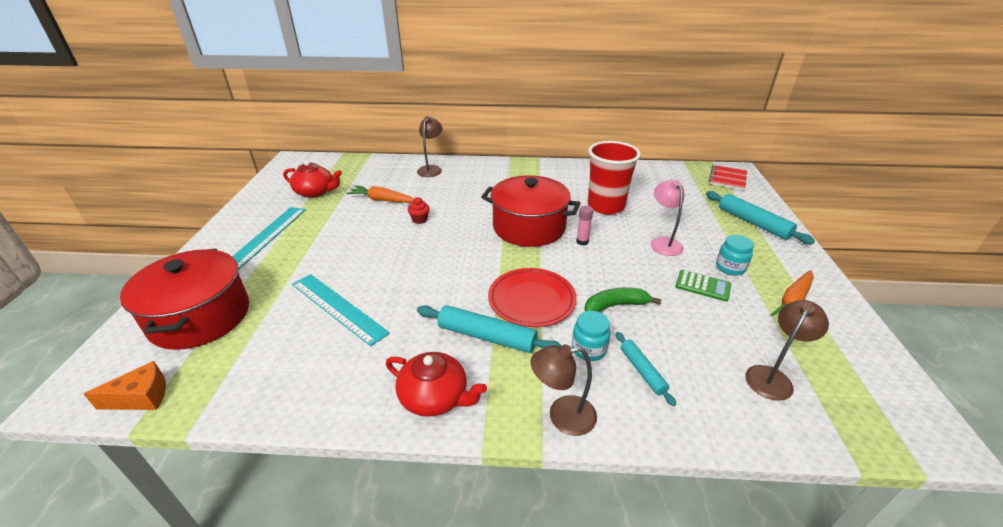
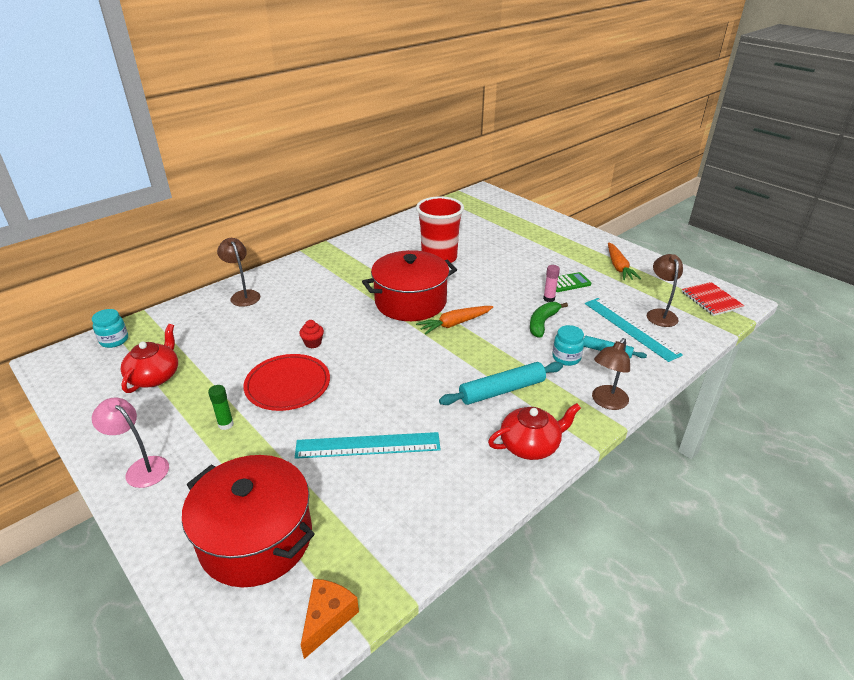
camera: 45 degrees left, 0 degrees up
turquoise ruler [232,207,306,270] -> turquoise ruler moved to [585,298,683,362]
red teapot [283,160,342,198] -> red teapot turned 45 degrees counterclockwise [121,324,178,393]
orange carrot [346,185,414,203] -> orange carrot moved to [416,306,493,335]
red plate [488,268,577,327] -> red plate moved to [243,354,330,411]
pink glue stick [576,206,593,245] -> pink glue stick moved to [543,265,560,302]
pink lamp [651,180,684,256] -> pink lamp moved to [92,397,169,488]
turquoise rolling pin [706,191,815,244] -> none
red notebook [709,165,747,190] -> red notebook moved to [682,282,745,316]
turquoise jar [716,235,754,276] -> turquoise jar moved to [92,309,128,348]
none -> green glue stick [208,385,234,430]

